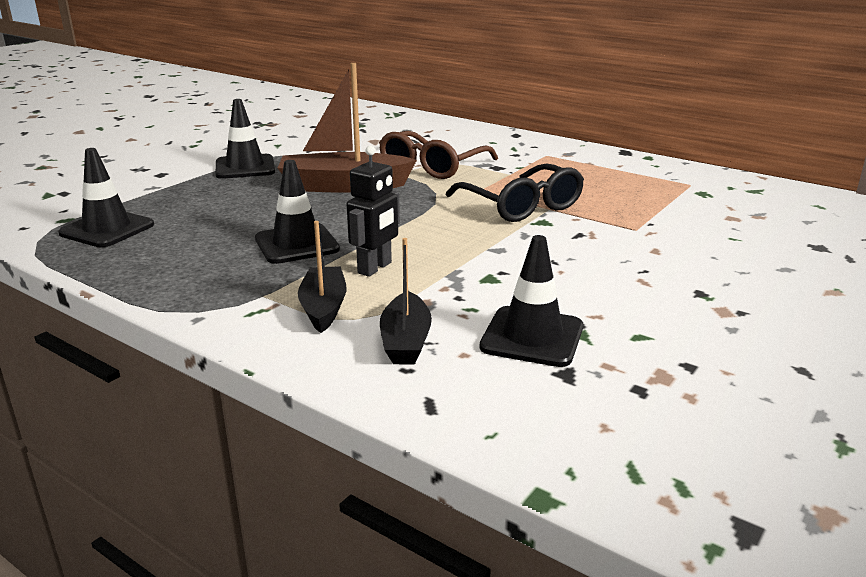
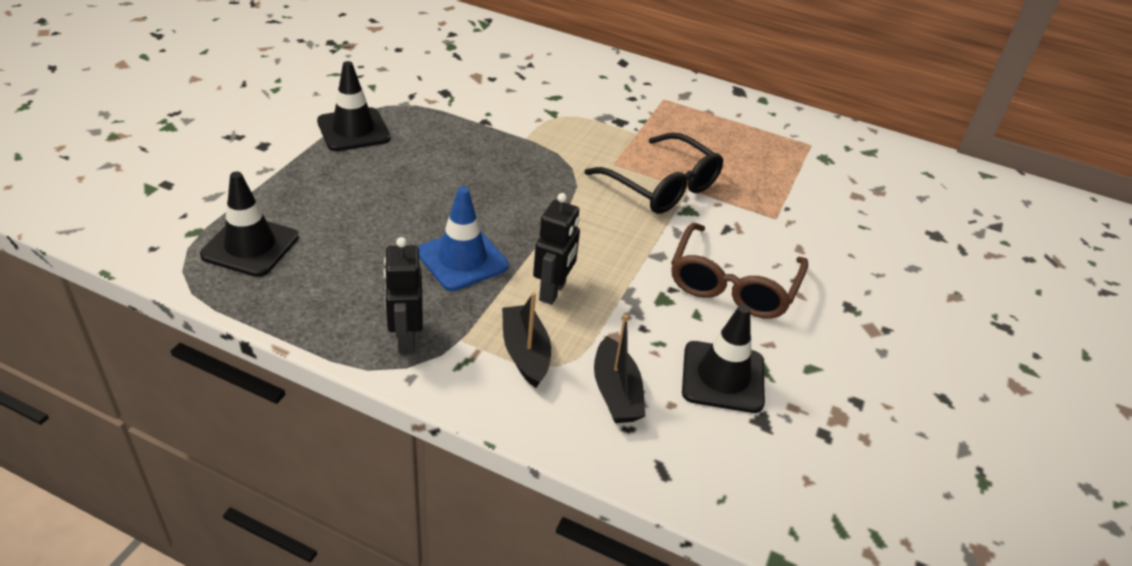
camera: 15 degrees left, 15 degrees up
black traffic cone [255,160,340,264] -> blue traffic cone [418,187,509,291]
brown boat [278,63,417,193] -> none
brown glasses [379,131,498,179] -> brown glasses moved to [671,223,808,319]
none -> black robot [384,237,423,354]

